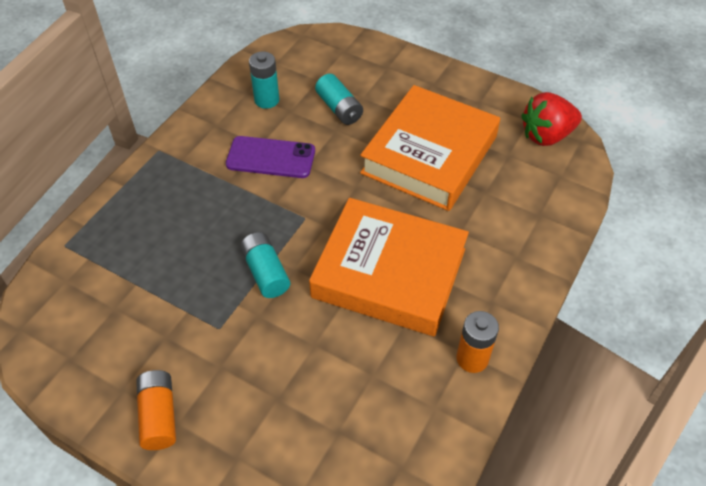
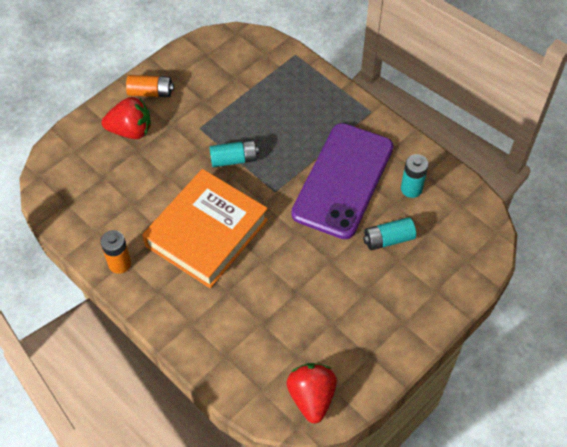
camera: 105 degrees right, 5 degrees up
purple phone [226,136,315,178] -> purple phone [291,123,394,239], size x1.84
orange book [360,85,500,211] -> none
none -> red strawberry [102,97,151,139]

